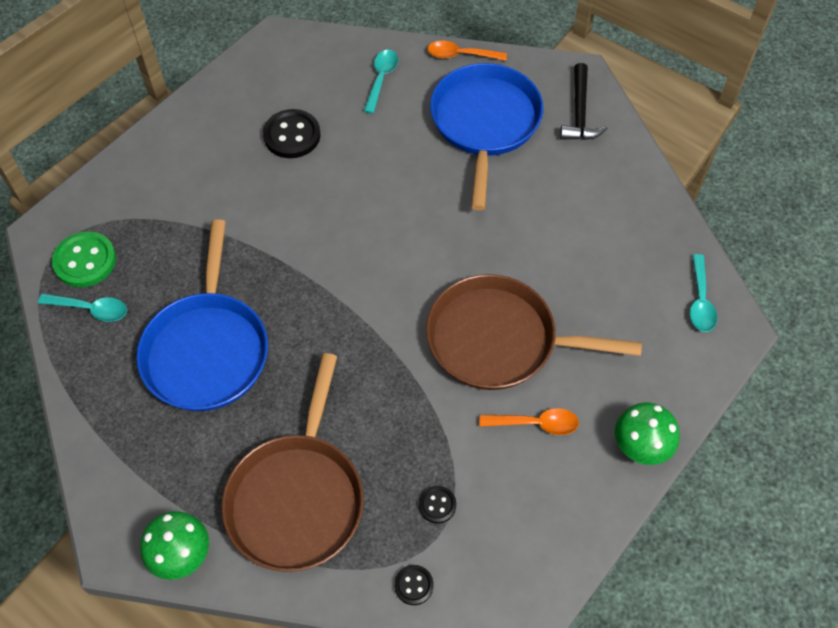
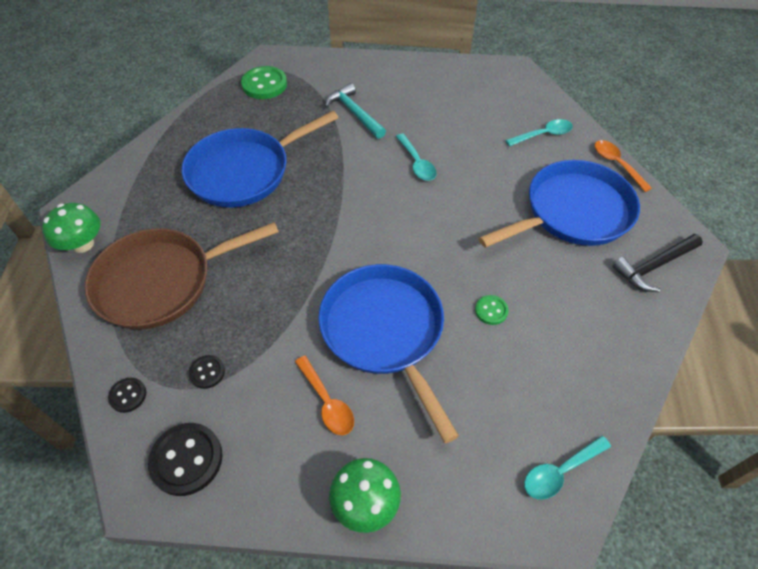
camera: 55 degrees right, 5 degrees down
turquoise spoon [38,293,127,322] -> turquoise spoon moved to [396,134,437,181]
black button [263,109,320,158] -> black button moved to [148,423,223,496]
brown pan [426,274,642,390] -> blue pan [318,264,459,443]
none -> turquoise hammer [325,83,386,139]
none -> green button [475,295,509,325]

